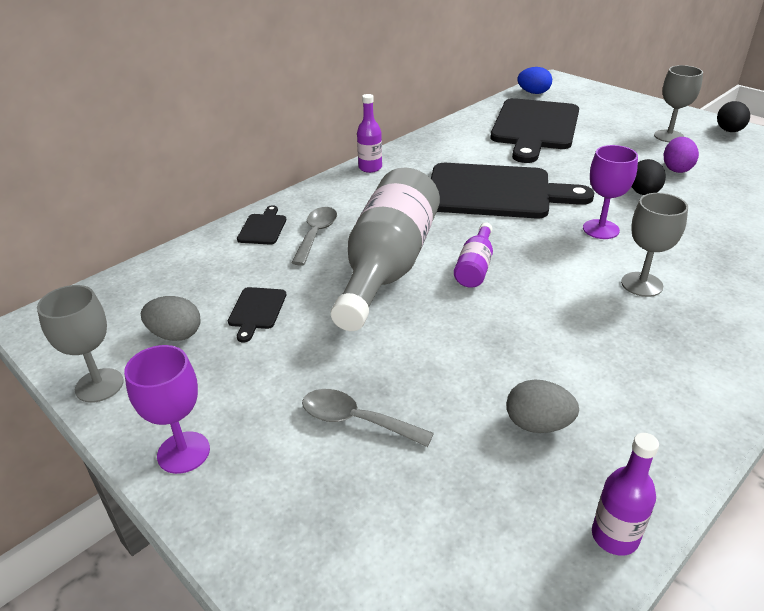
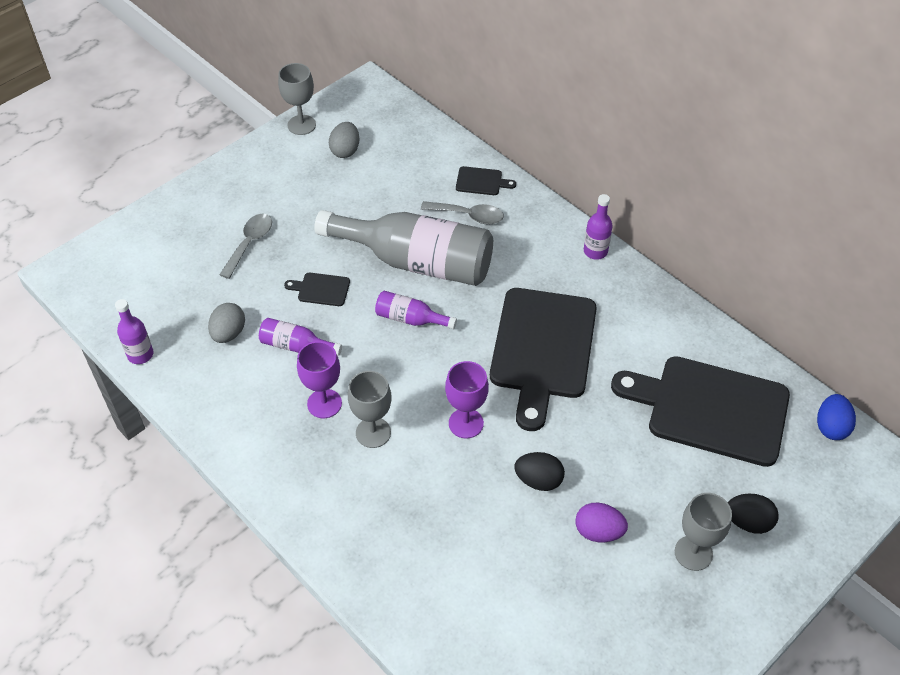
camera: 90 degrees right, 15 degrees up
purple goblet [124,345,210,474] -> purple goblet moved to [297,341,342,418]
black cutting board [228,287,286,342] -> black cutting board moved to [284,273,350,306]
black egg [717,101,750,132] -> black egg moved to [728,494,779,534]
none -> purple bottle [259,318,342,356]

